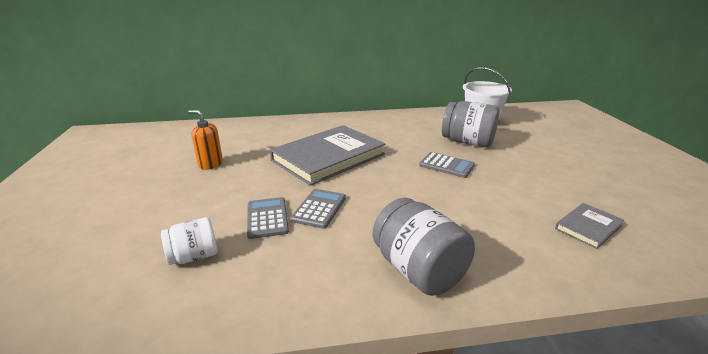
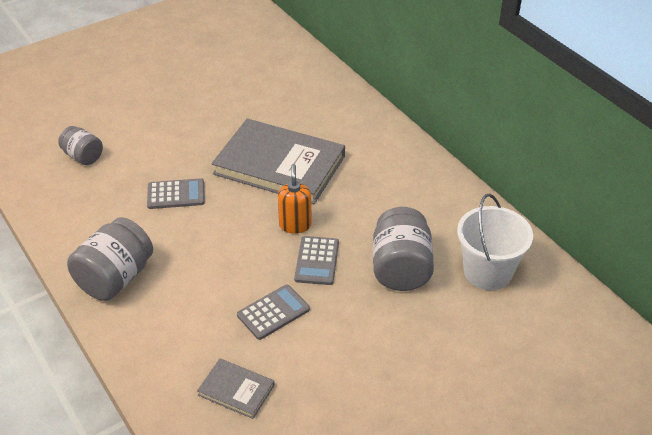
camera: 65 degrees right, 15 degrees up
white jar [161,217,218,265] -> grey jar [58,126,103,165]
orange soap dispenser [188,110,223,170] -> orange soap dispenser moved to [278,164,312,234]
grey calculator [247,197,289,239] -> grey calculator moved to [237,285,310,340]

